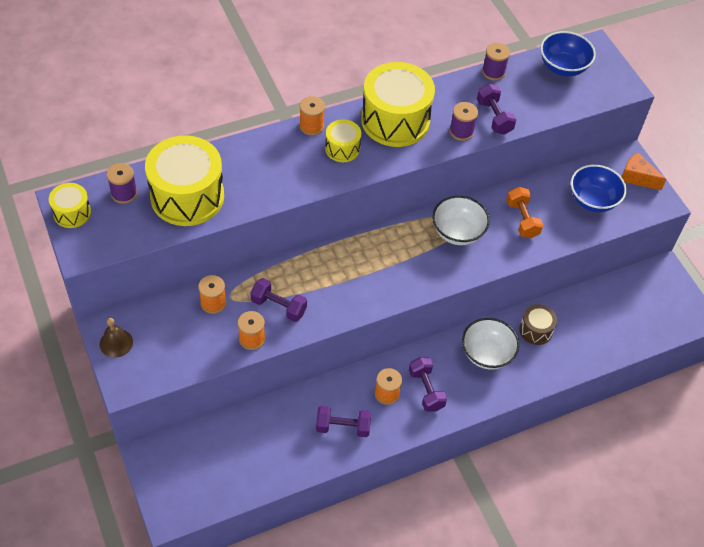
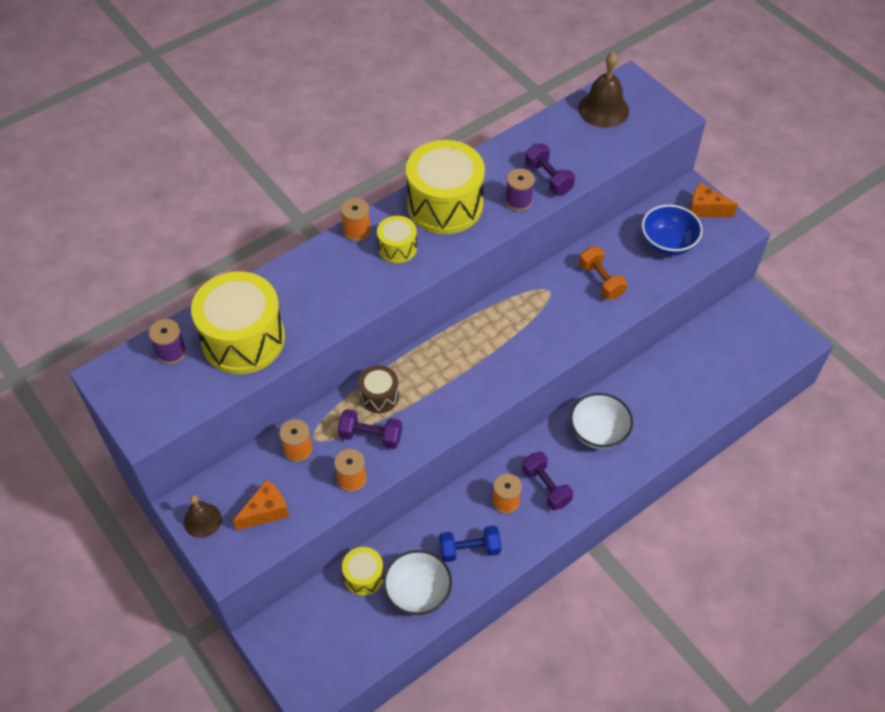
camera: 10 degrees left, 0 degrees up
yellow drum [49,183,91,228] -> yellow drum moved to [342,547,384,596]
purple dumbbell [316,406,371,437] -> blue dumbbell [439,525,501,562]
white bowl [432,196,490,245] -> white bowl moved to [383,550,452,615]
purple spool [482,43,510,81] -> none
brown drum [519,304,557,345] -> brown drum moved to [358,365,399,413]
blue bowl [540,31,596,76] -> brown bell [578,52,629,128]
none -> orange cheese [233,480,289,531]

